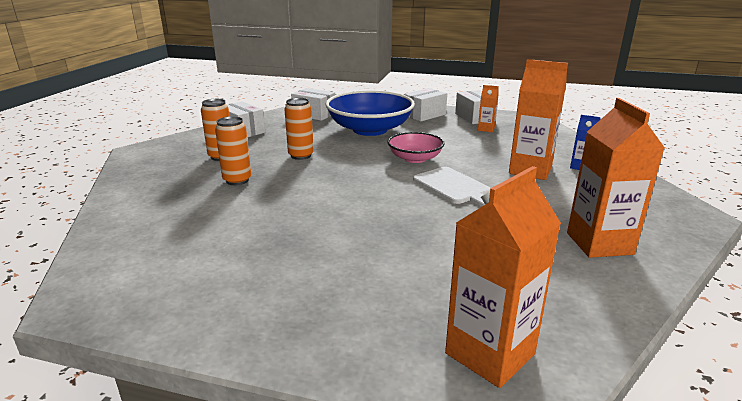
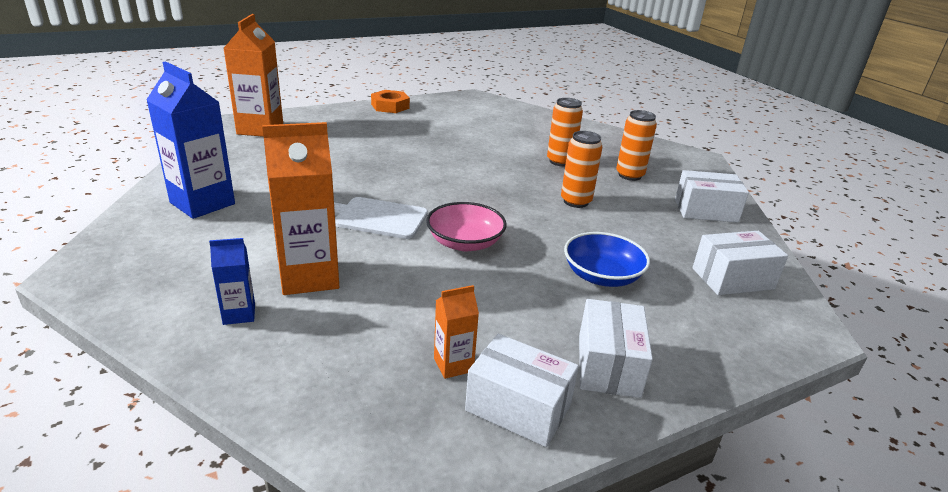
camera: 135 degrees right, 5 degrees up
blue bowl [325,90,415,136] -> blue bowl [564,232,650,287], size x0.56
orange carton [567,98,665,258] -> blue carton [146,61,235,219]
none -> orange nut [371,90,410,113]

